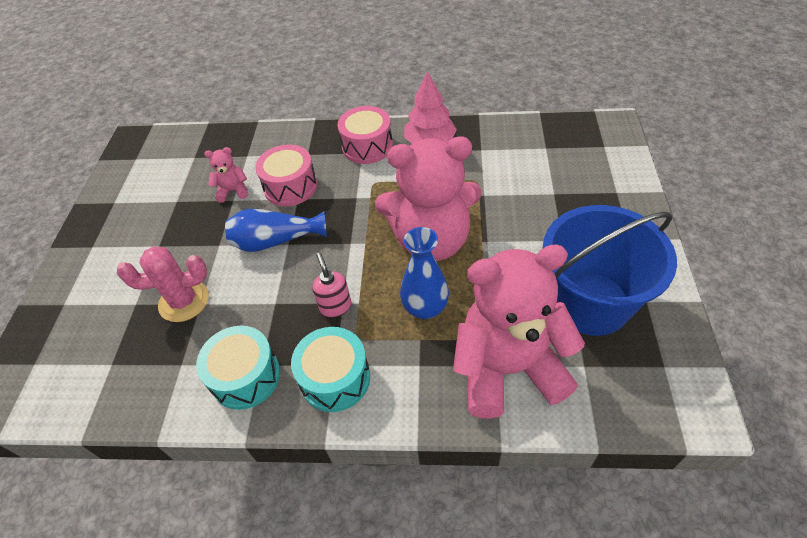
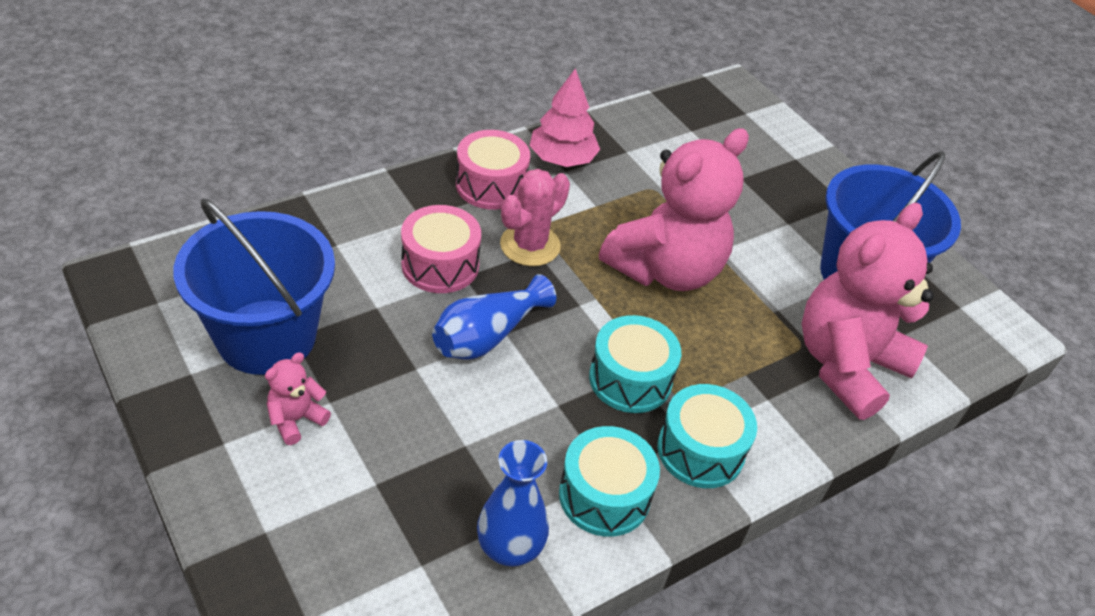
camera: 45 degrees left, 5 degrees down
pink cactus [117,246,209,322] -> pink cactus moved to [500,169,570,266]
pink teddy bear [204,147,248,203] -> pink teddy bear moved to [265,352,331,445]
pink soap dispenser [312,253,351,318] -> turquoise drum [589,315,681,413]
blue vase [400,227,449,319] -> blue vase moved to [477,440,549,567]
none -> blue bucket [173,198,335,375]

